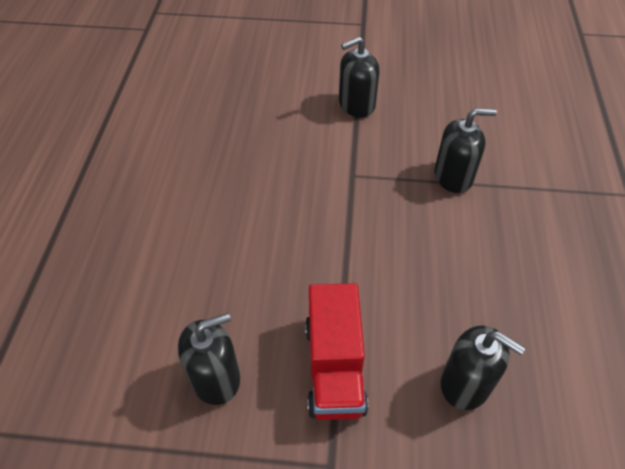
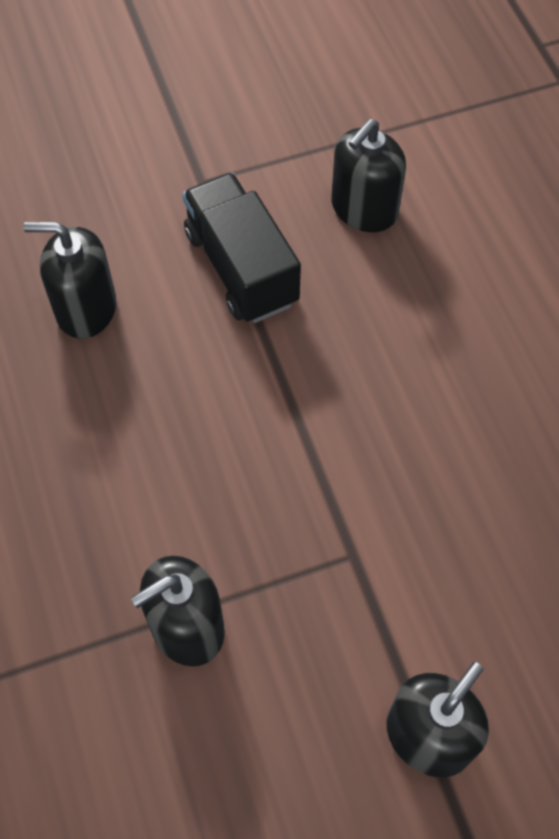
camera: 155 degrees right, 10 degrees up
red truck [305,283,368,420] -> black truck [182,173,301,323]

